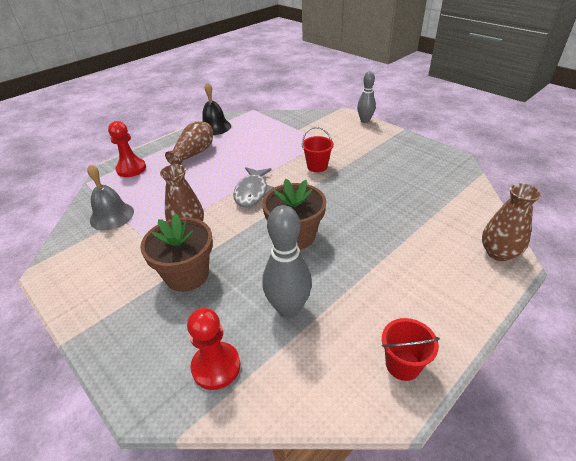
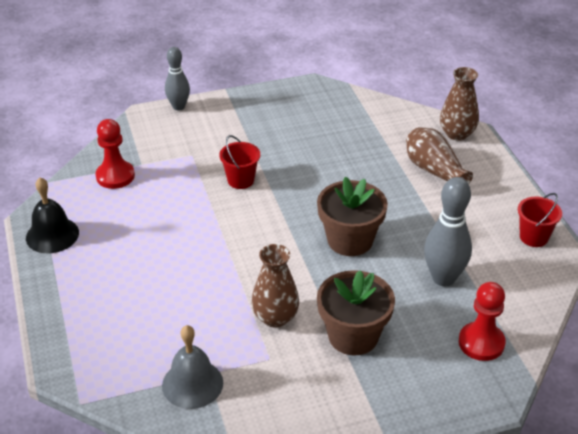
camera: 65 degrees left, 0 degrees up
red pawn [108,121,146,177] -> red pawn moved to [96,119,135,189]
brown vase [165,121,213,165] -> brown vase moved to [406,127,473,184]
grey fish [233,167,275,207] -> none

